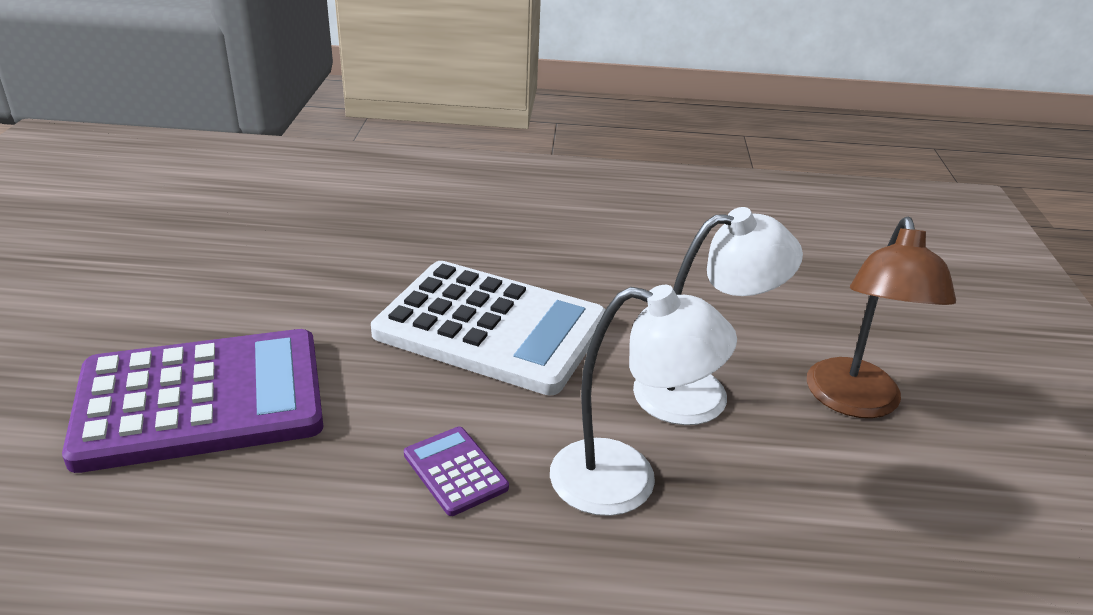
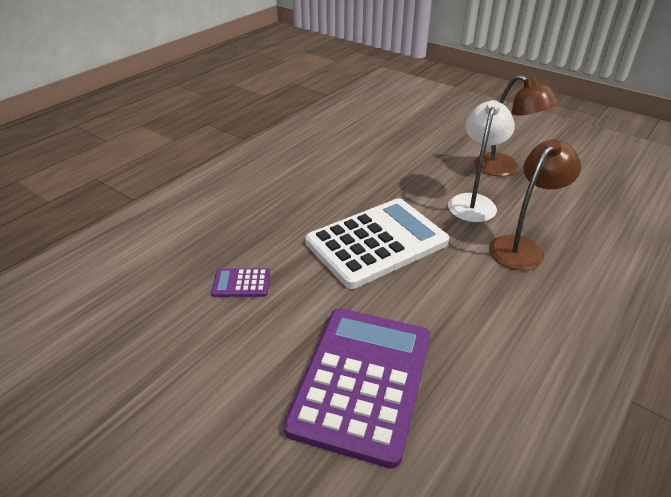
camera: 55 degrees left, 5 degrees up
purple calculator [404,427,509,516] -> purple calculator moved to [211,268,270,297]
white lamp [550,285,737,516] -> brown lamp [489,139,581,270]

